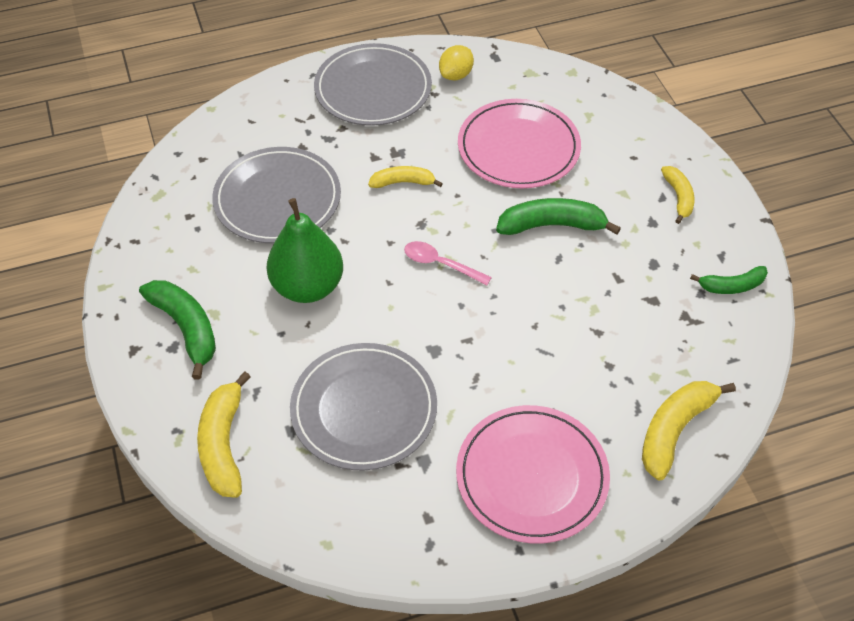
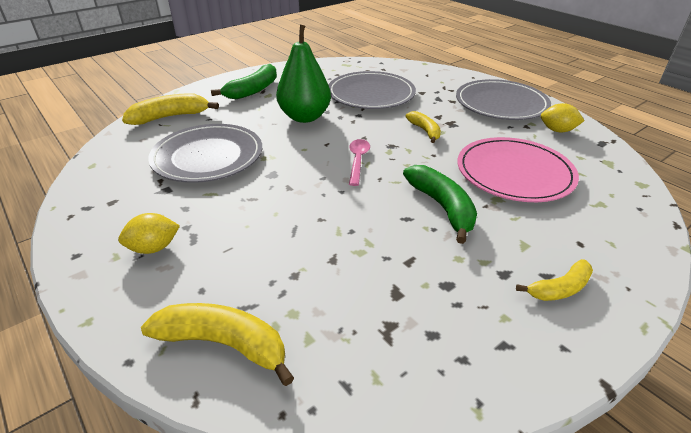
camera: 70 degrees right, 15 degrees down
pink plate [456,405,610,544] -> yellow lemon [118,213,180,254]
green banana [690,266,768,294] -> none

